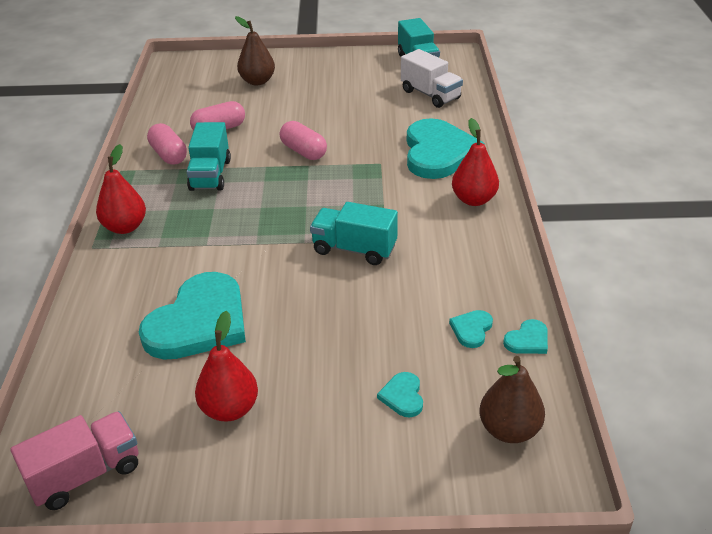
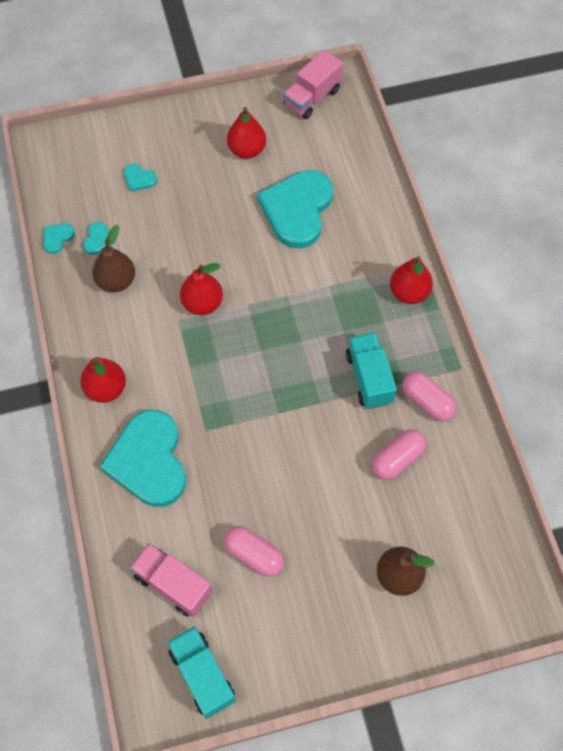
camera: 165 degrees right, 25 degrees up
pink capsule [280,121,327,160] -> pink capsule moved to [224,526,284,577]
turquoise truck [310,202,398,265] -> red pear [180,263,223,315]
turquoise heart [377,372,423,417] -> turquoise heart turned 135 degrees clockwise [124,164,157,191]
white truck [401,49,463,108] -> pink truck [130,543,213,617]
brown pear [480,356,545,443] -> brown pear moved to [92,225,135,292]

